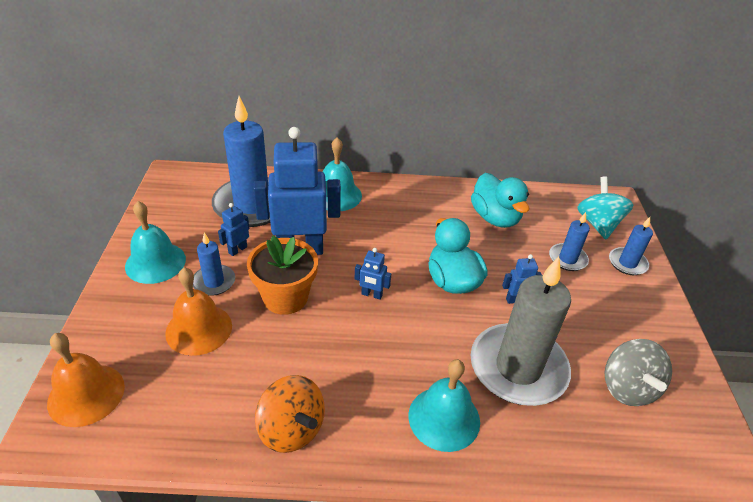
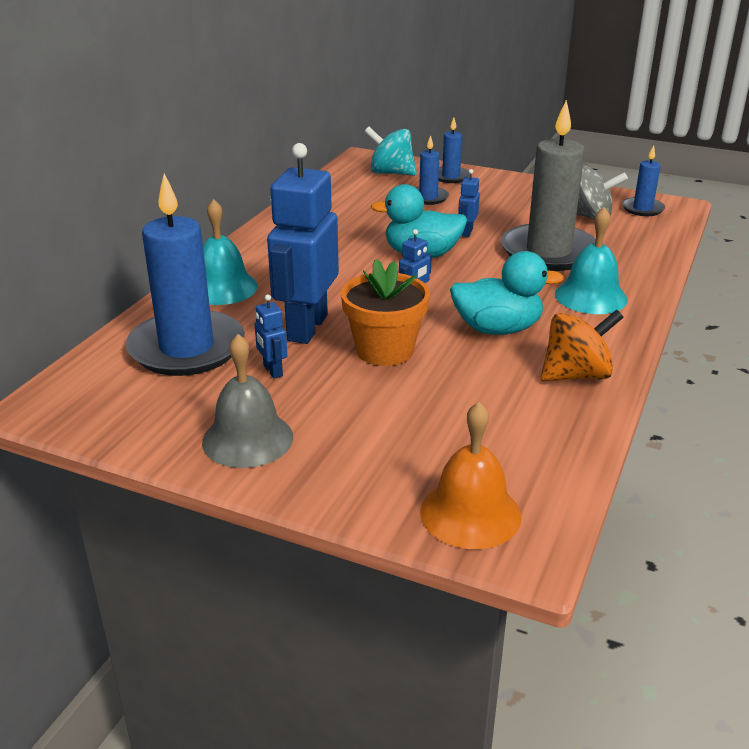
camera: 65 degrees left, 10 degrees down
turquoise bell [125,201,186,284] -> grey bell [202,334,293,468]
orange bell [165,267,232,356] -> none
blue candle [193,232,235,296] -> blue candle moved to [622,145,665,216]
turquoise duck [471,173,530,228] -> turquoise duck moved to [450,251,564,335]

